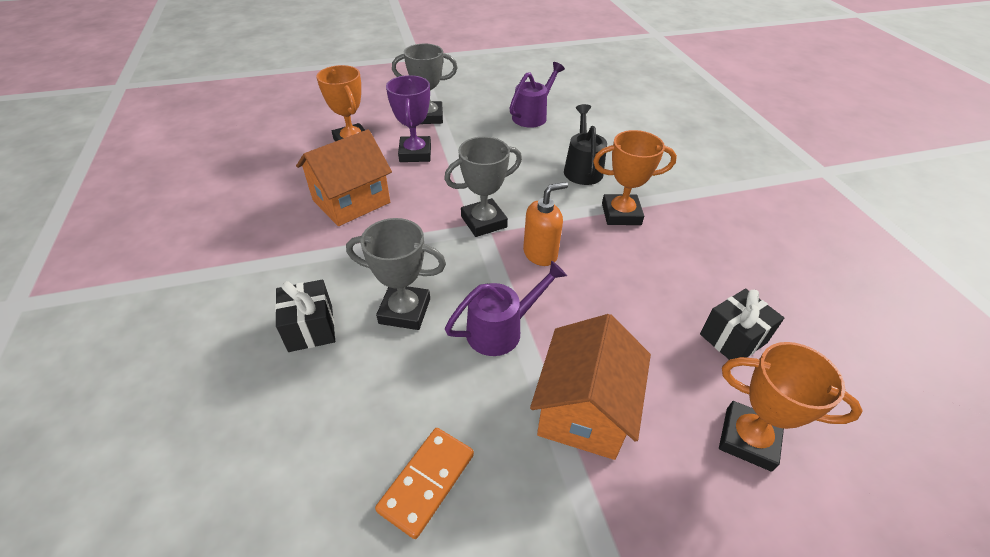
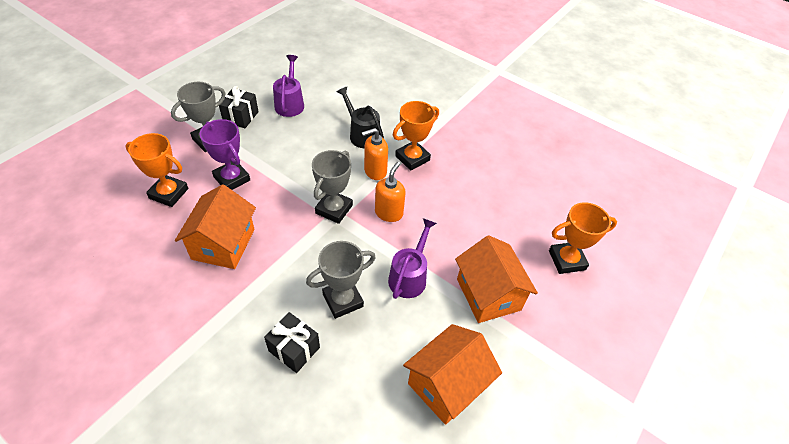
camera: 40 degrees left, 5 degrees up
orange domino [375,428,474,539] -> orange house [403,324,502,425]
black gift [700,289,784,360] -> black gift moved to [219,86,259,128]
none -> orange soap dispenser [362,128,388,180]

